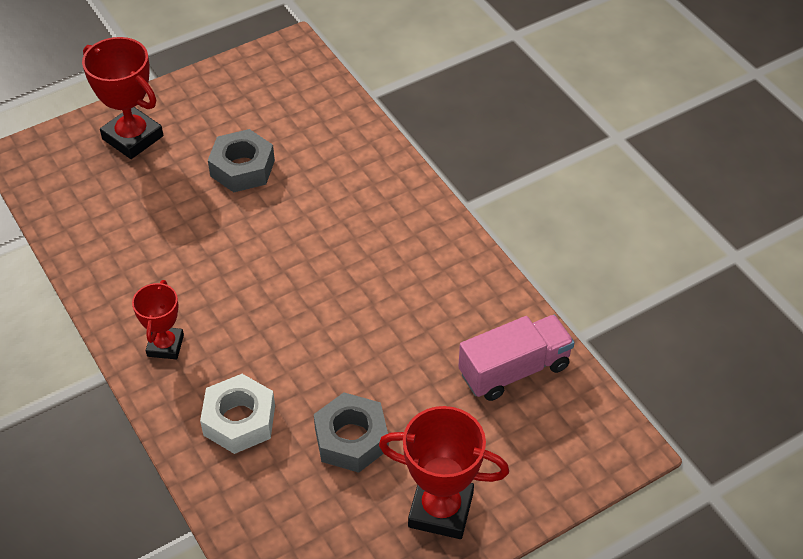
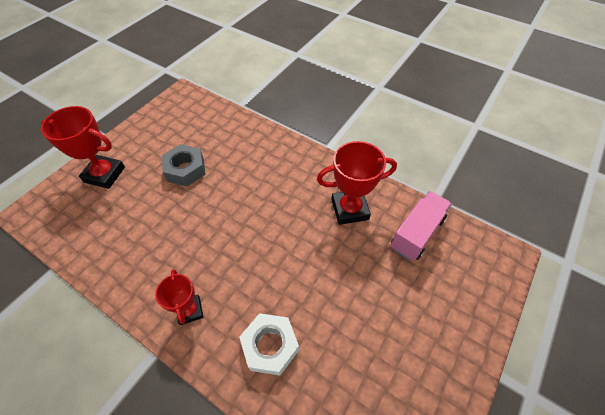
camera: 25 degrees left, 5 degrees up
grey nut [314,392,389,473] -> none
red trophy [379,406,509,539] -> red trophy moved to [317,141,397,225]

